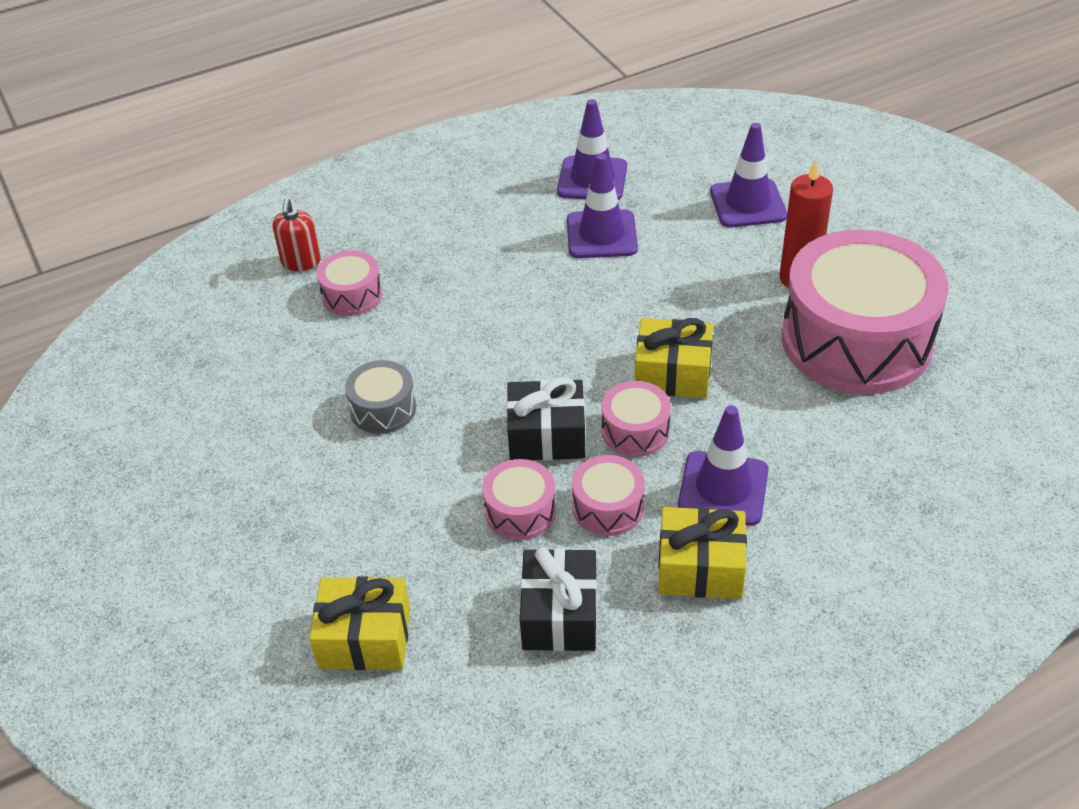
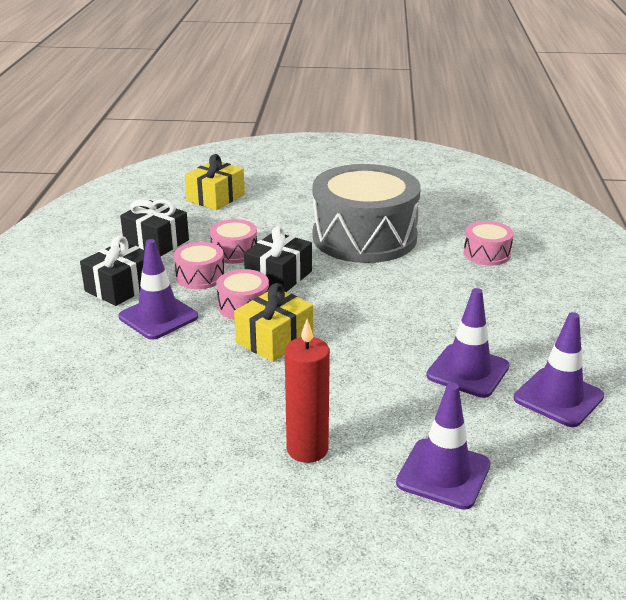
camera: 120 degrees right, 15 degrees down
red soap dispenser [273,198,321,271] -> none
grey drum [345,360,416,434] -> grey drum [313,164,421,263], size x2.32
yellow gift [658,507,747,599] -> black gift [80,236,145,306]
pink drum [781,229,949,394] -> none

